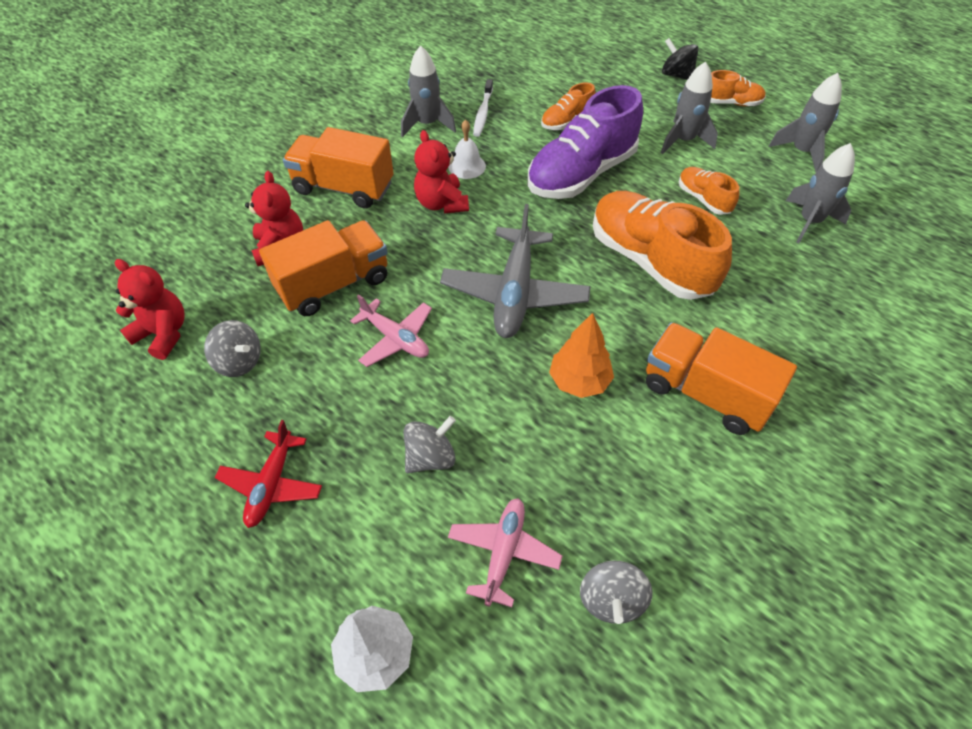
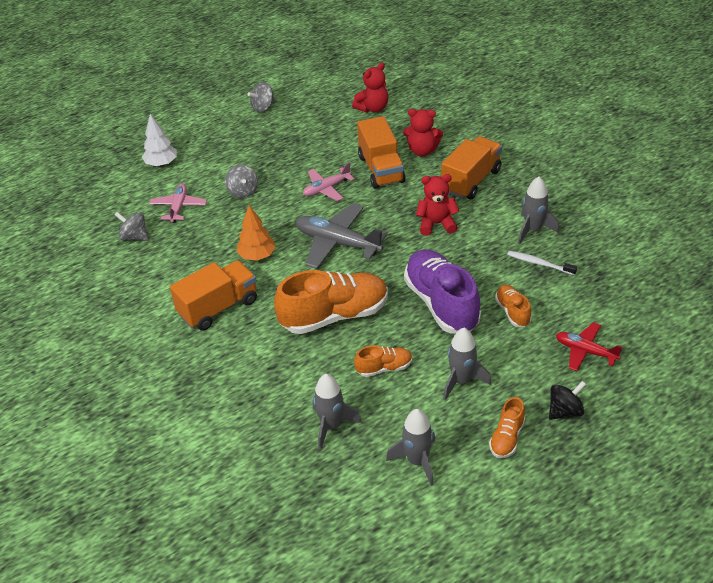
camera: 110 degrees right, 10 degrees down
grey spinning top [204,320,261,377] -> grey spinning top moved to [247,82,275,112]
red plane [215,420,322,528] -> red plane moved to [556,322,622,371]
white bell [448,119,486,179] -> none
pink plane [448,498,562,607] -> pink plane turned 120 degrees counterclockwise [149,184,207,223]

